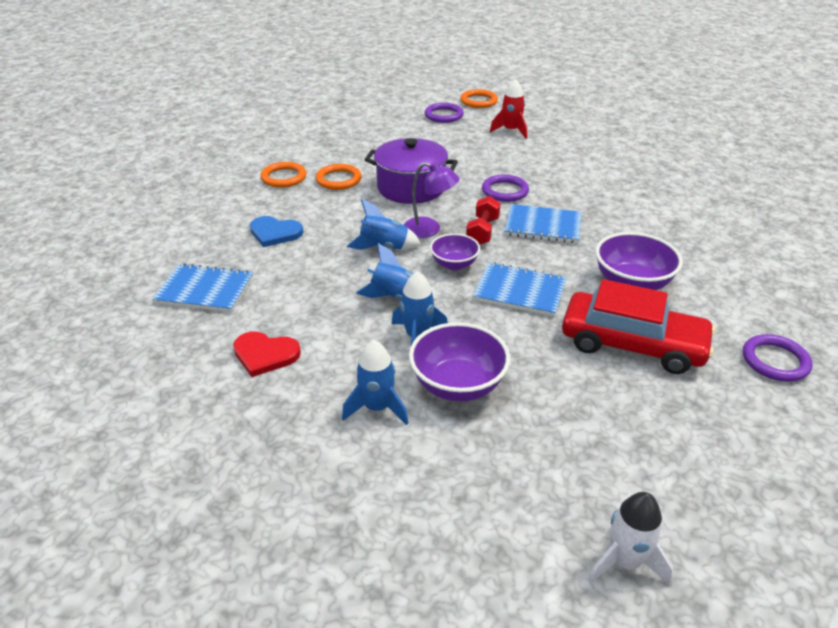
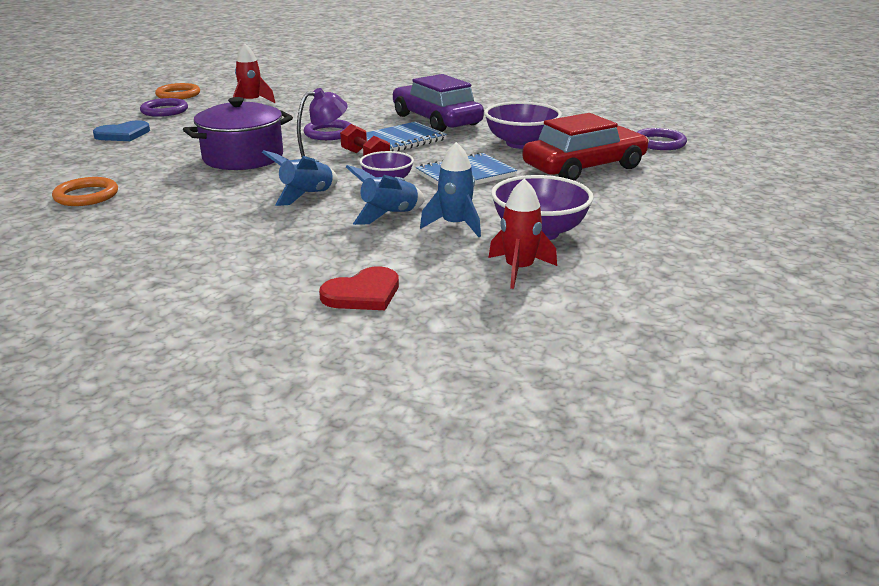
camera: 50 degrees left, 10 degrees down
blue notebook [152,263,253,312] -> none
blue heart [250,216,303,247] -> blue heart moved to [93,120,150,141]
orange ring [316,164,362,190] -> none
blue rocket [342,340,408,425] -> red rocket [488,178,557,289]
white rocket [588,492,673,585] -> none
none -> purple car [393,74,484,132]

